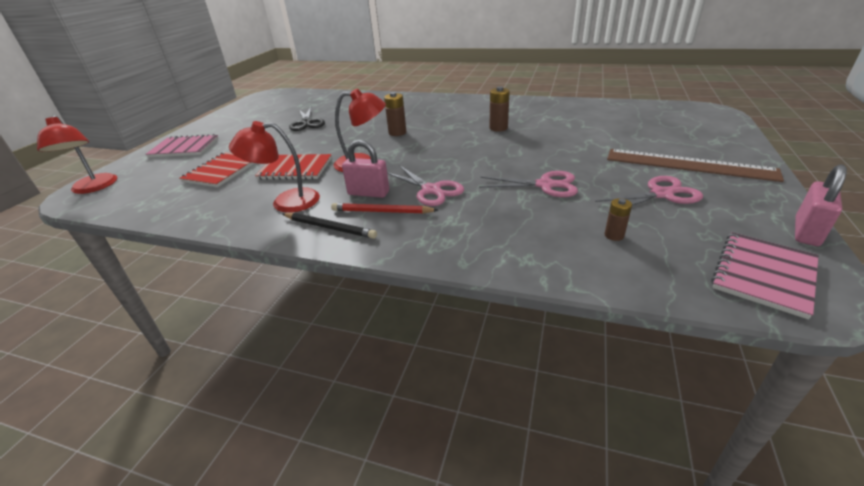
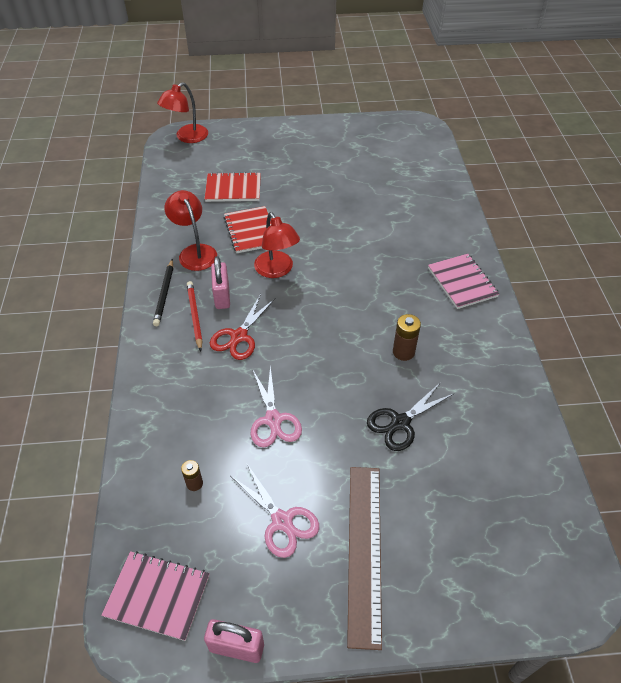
camera: 65 degrees right, 15 degrees up
pink notebook [146,134,219,157] -> pink notebook moved to [428,254,499,309]
black scissors [289,107,325,131] -> black scissors moved to [367,382,455,451]
brown battery [384,92,406,136] -> none
pink scissors [387,165,464,206] -> red scissors [210,294,275,360]

